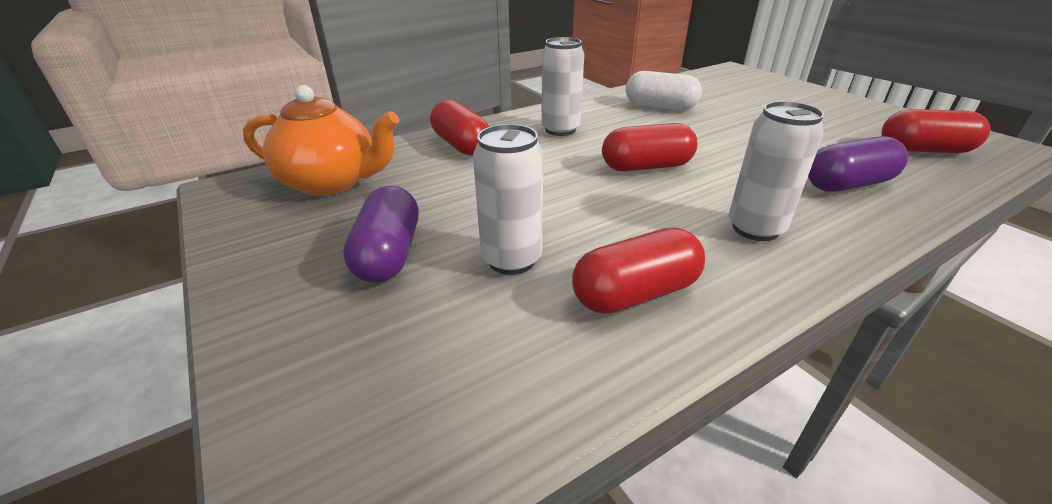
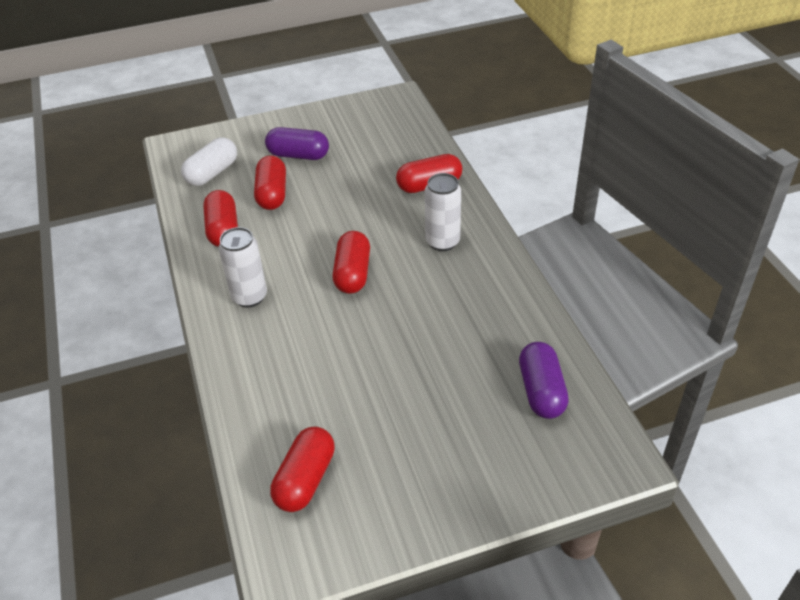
camera: 105 degrees right, 10 degrees up
orange teapot [243,85,399,196] -> none
white can [473,124,543,275] -> red capsule [254,155,286,210]
white capsule [626,71,702,110] -> white capsule moved to [181,137,237,186]
purple capsule [808,136,908,192] -> purple capsule moved to [519,342,569,419]

